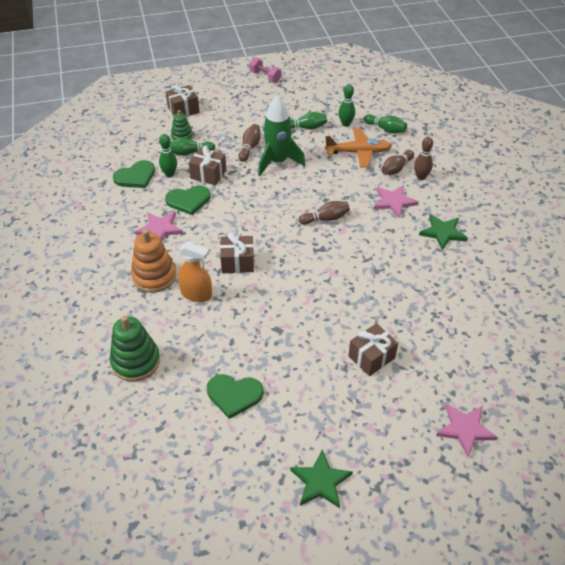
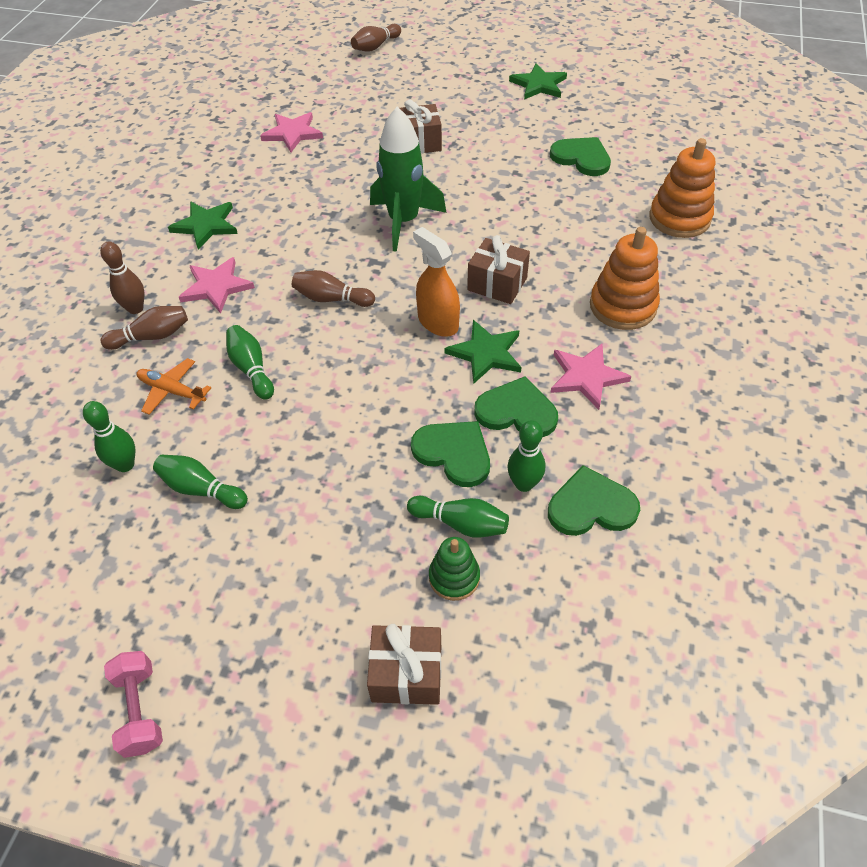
camera: 150 degrees left, 5 degrees up
green stacking toy [110,316,160,382] -> orange stacking toy [649,138,715,238]
orange spray bottle [178,242,212,302] -> orange spray bottle moved to [413,227,460,337]
brown gift [189,146,226,185] -> green heart [411,421,490,487]
brown bowling pin [238,124,261,162] -> brown bowling pin moved to [351,24,401,52]
green rocket [258,95,306,176] -> green rocket moved to [370,107,446,252]
orange plane [325,128,392,167] -> orange plane [137,358,211,415], size x0.65
green bowling pin [364,114,407,133] -> green bowling pin moved to [226,325,274,400]
pink star [436,404,498,457] -> pink star moved to [260,112,323,152]
none -> green star [444,320,522,384]

